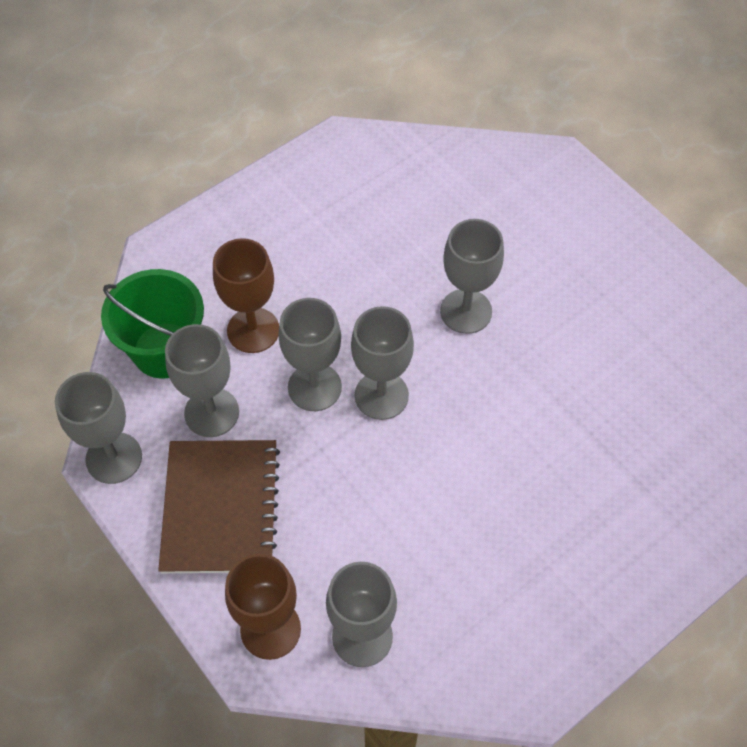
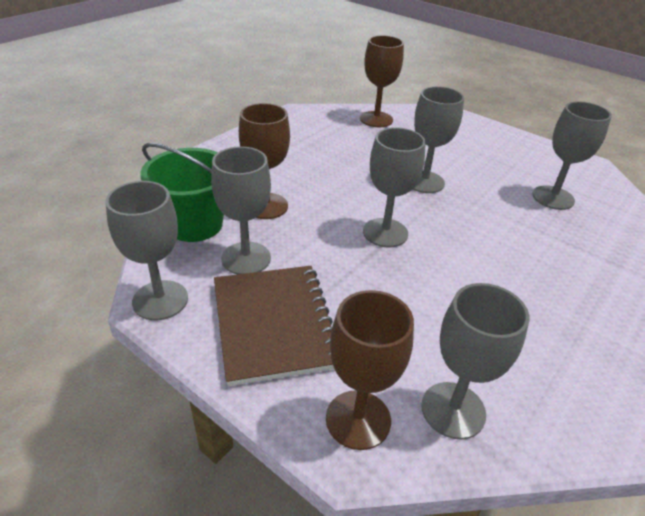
camera: 15 degrees left, 20 degrees down
grey goblet [278,298,342,411] -> grey goblet moved to [533,101,612,210]
none -> brown goblet [360,35,404,127]

